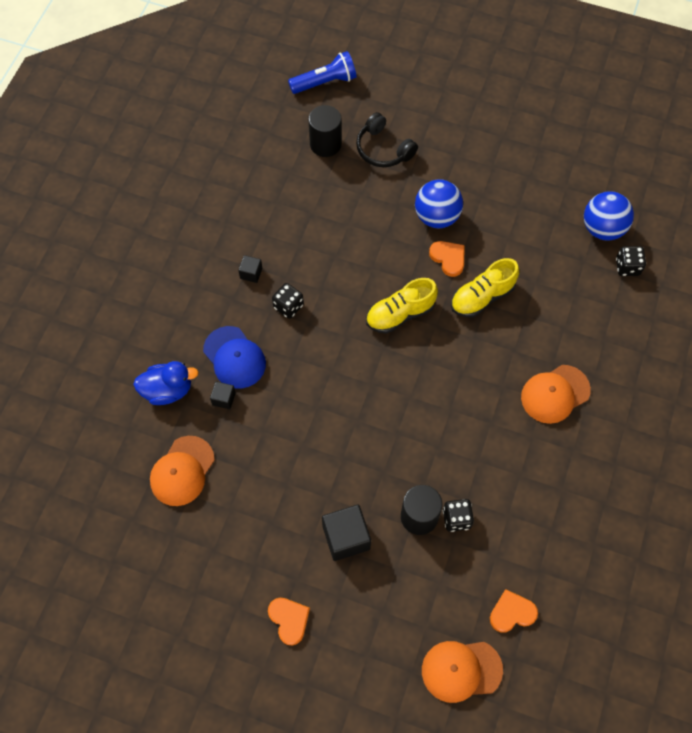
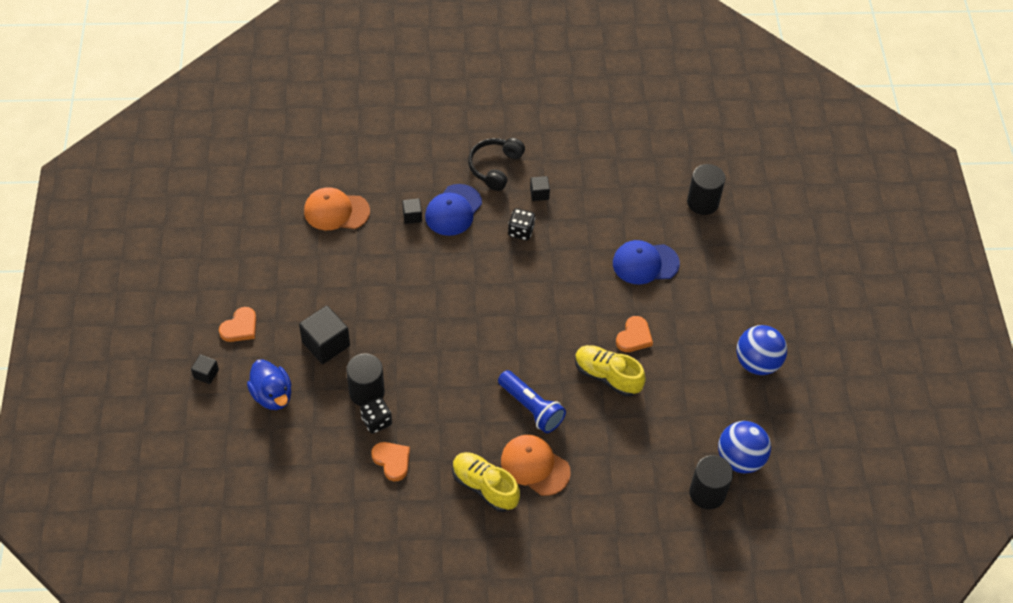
camera: 65 degrees right, 10 degrees down
blue duck [133,361,199,405] -> blue duck moved to [247,359,292,410]
blue flashlight [288,51,356,94] -> blue flashlight moved to [498,370,566,433]
black headphones [356,112,418,167] -> black headphones moved to [468,138,525,191]
yellow shoe [366,278,438,334] -> yellow shoe moved to [452,452,520,512]
blue ball [415,179,463,228] -> blue ball moved to [736,325,787,375]
orange cap [422,641,503,703] -> none
orange heart [490,589,538,633] -> orange heart moved to [372,442,410,481]
black dice [616,246,646,276] -> black cylinder [689,455,733,509]
none -> black cube [191,354,219,384]
none -> blue cap [613,240,680,285]

